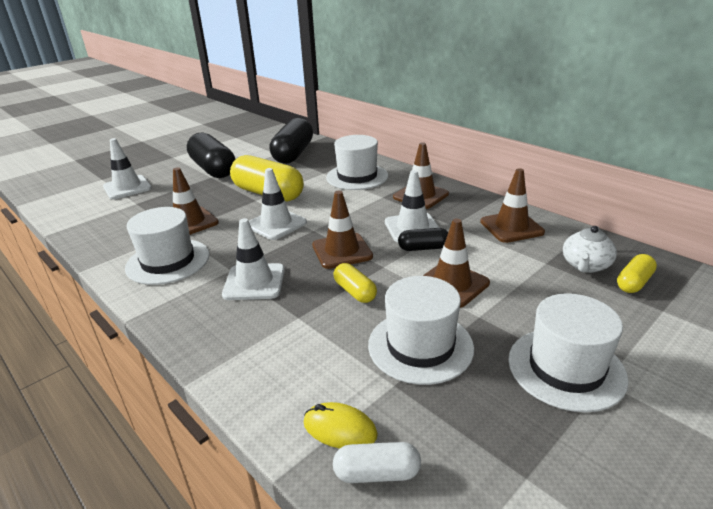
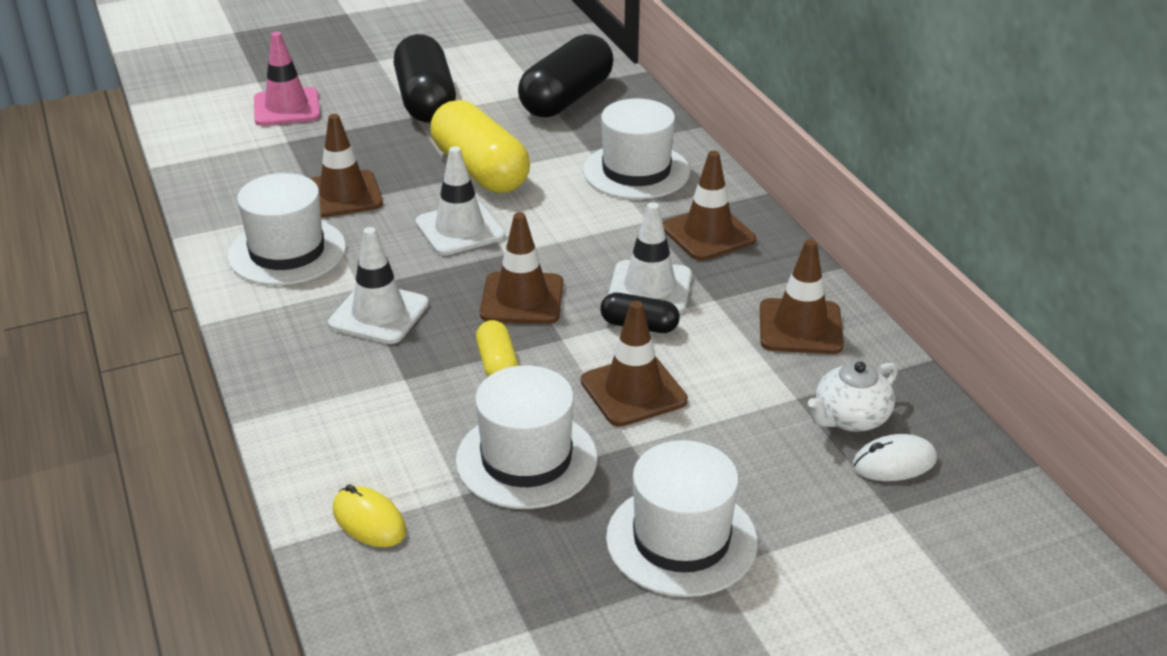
camera: 20 degrees right, 5 degrees up
white traffic cone [103,138,152,199] -> pink traffic cone [254,32,320,126]
white capsule [333,442,421,483] -> none
yellow capsule [617,254,657,293] -> white mouse [852,434,937,481]

